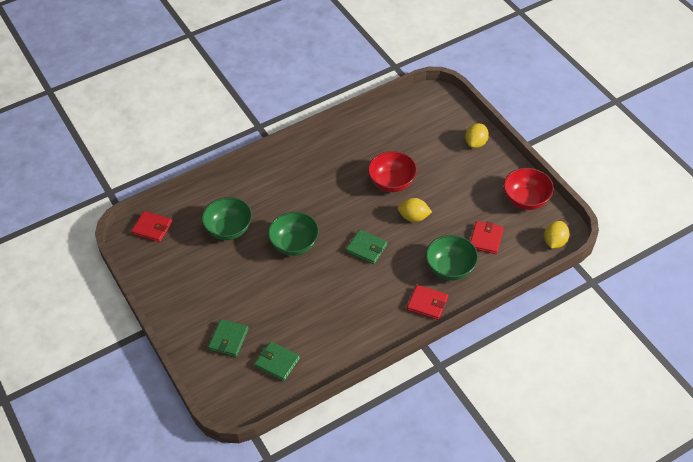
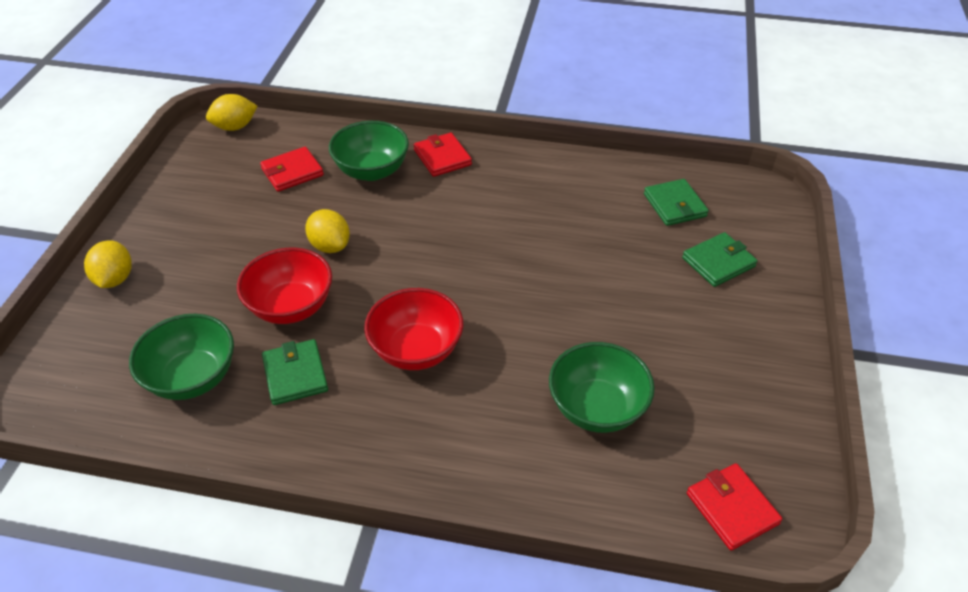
camera: 140 degrees left, 5 degrees down
green bowl [268,212,319,256] -> green bowl moved to [129,314,234,400]
green wallet [346,230,388,264] -> green wallet moved to [262,339,328,405]
yellow lemon [465,123,489,148] -> yellow lemon turned 75 degrees counterclockwise [84,240,132,288]
red bowl [504,168,554,210] -> red bowl moved to [364,288,463,370]

